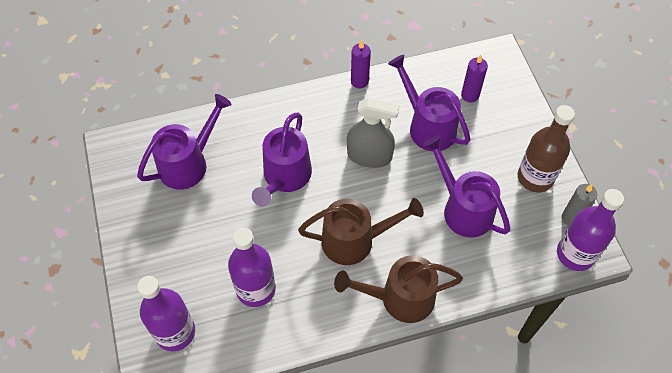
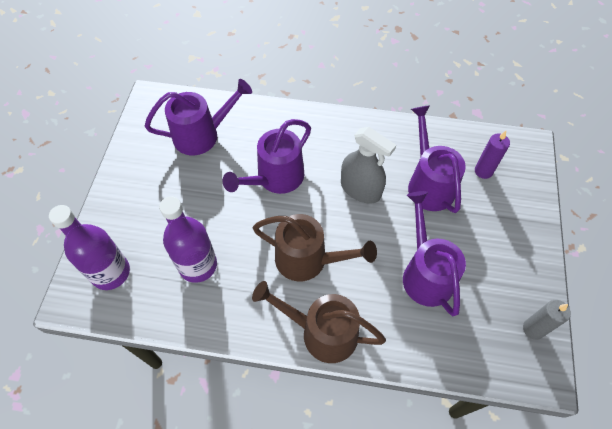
camera: 25 degrees right, 0 degrees up
purple candle [351,40,371,88] -> none
brown bottle [518,105,575,192] -> none
purple bottle [557,189,624,271] -> none

